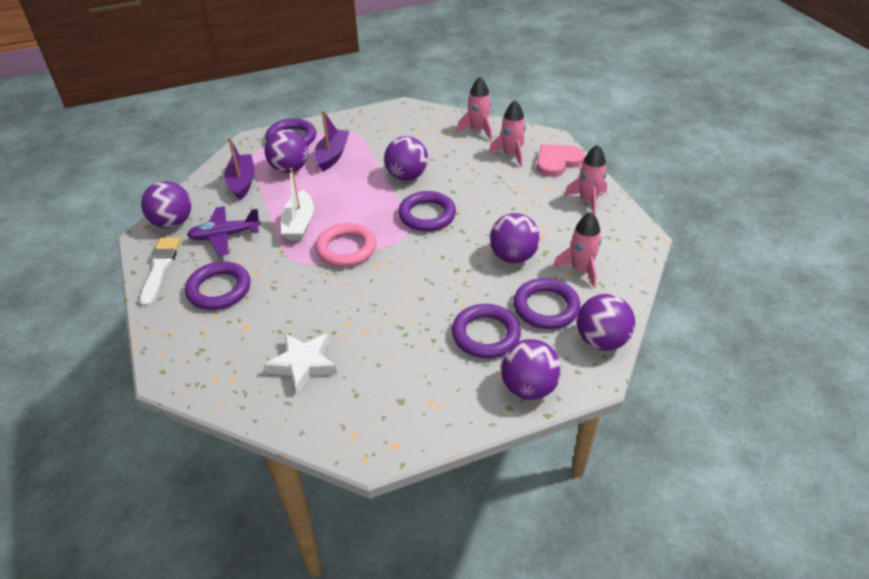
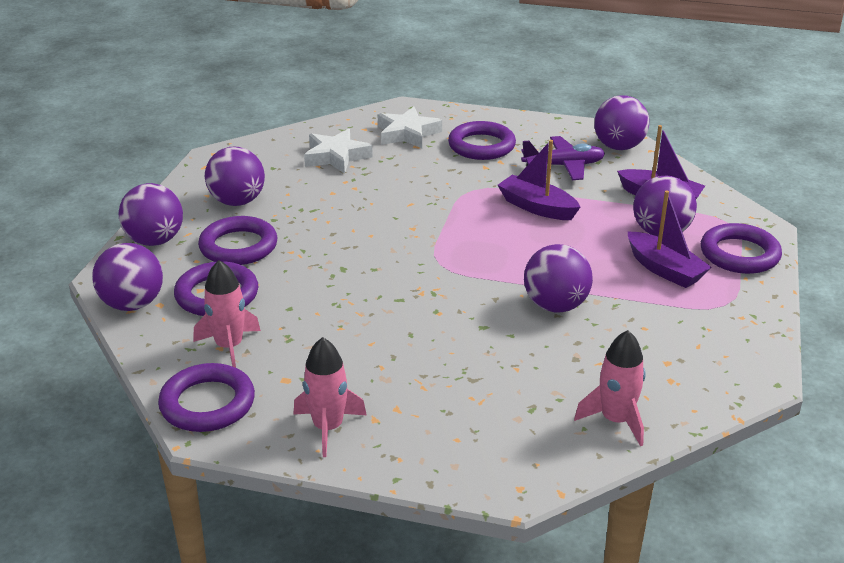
camera: 125 degrees right, 10 degrees down
white brush [139,237,180,307] -> none
purple plane [187,206,261,256] -> purple plane turned 60 degrees clockwise [521,136,605,180]
white boat [281,168,314,240] -> purple boat [498,140,580,220]
pink ring [315,223,376,267] -> none
purple ring [398,191,456,231] -> purple ring moved to [158,363,255,432]
pink rocket [489,100,526,167] -> none
purple ball [490,213,540,263] -> purple ball moved to [205,147,265,206]
pink heart [537,144,585,177] -> none
none -> white star [378,107,442,148]

